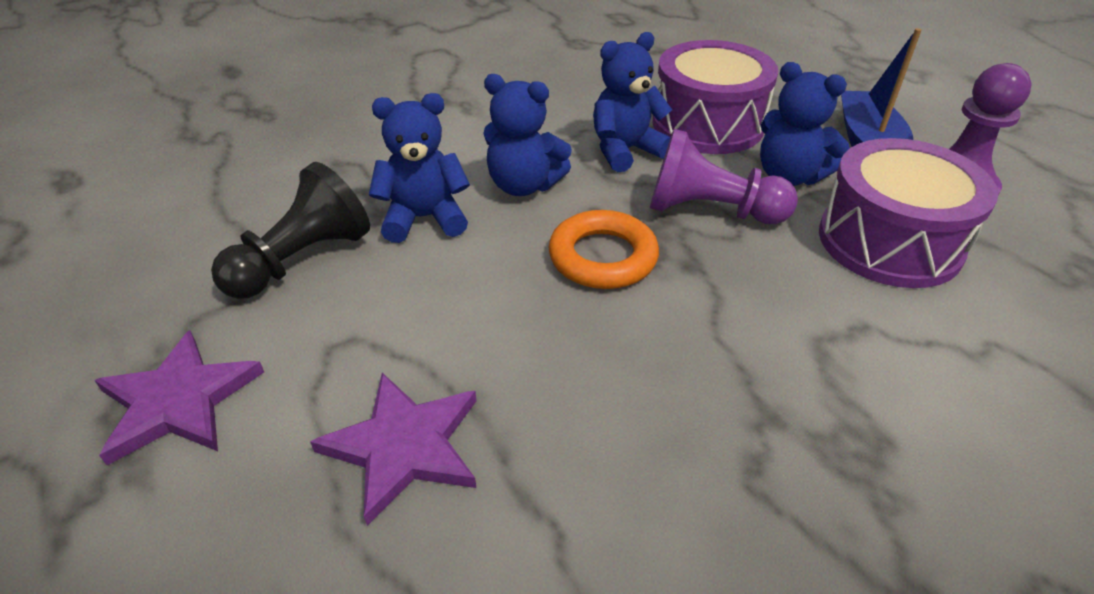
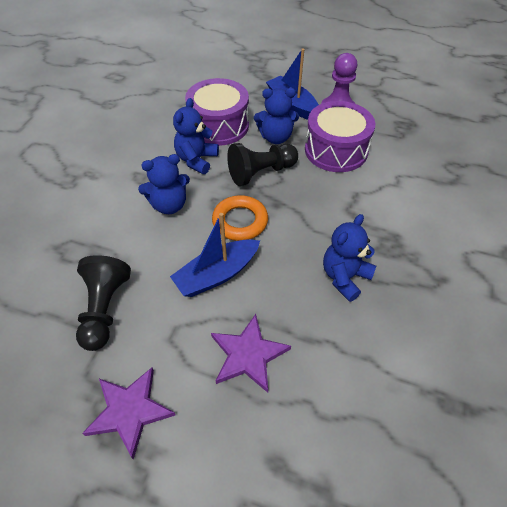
camera: 40 degrees left, 10 degrees up
blue teddy bear [369,93,470,243] -> blue teddy bear moved to [323,214,376,302]
purple pawn [650,129,798,224] -> black pawn [227,143,298,186]
none -> blue boat [170,213,260,297]

